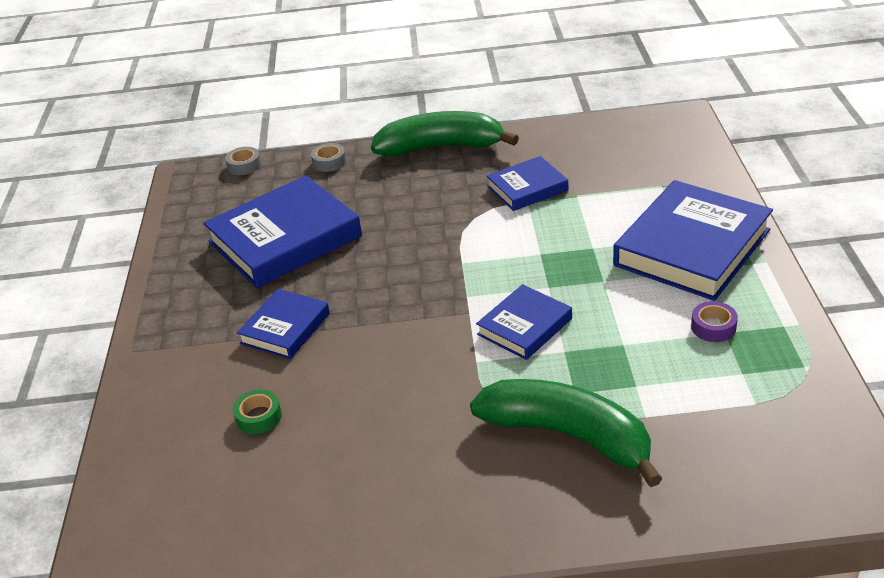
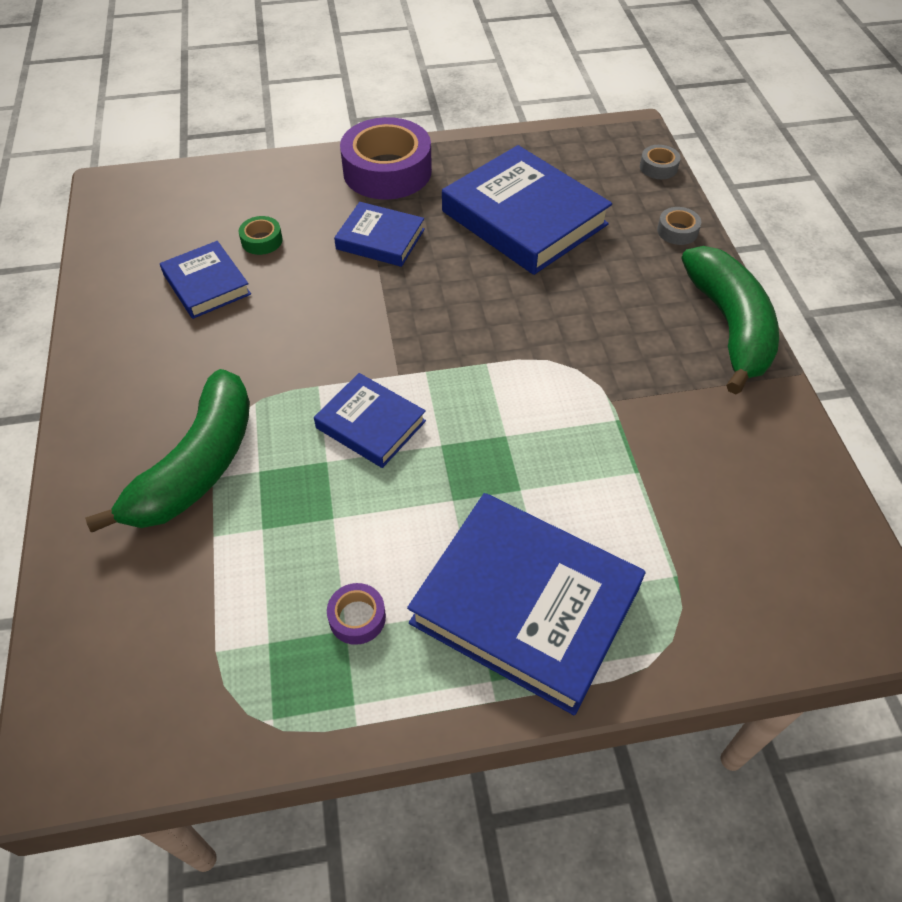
camera: 80 degrees right, 15 degrees up
blue book [486,156,568,211] -> blue book moved to [160,241,251,319]
none -> purple tape [340,117,432,200]

